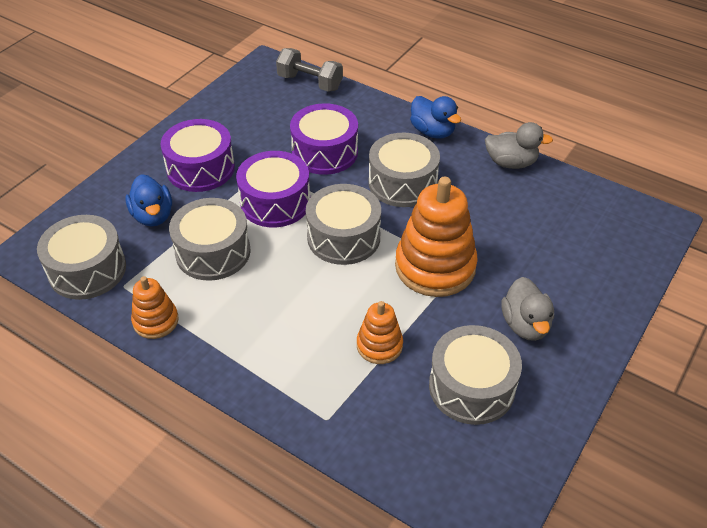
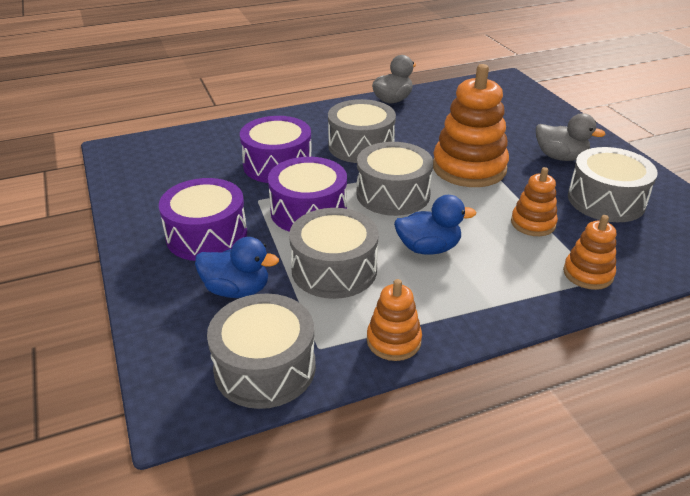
camera: 55 degrees left, 10 degrees down
grey dumbbell [276,48,343,92] -> none
blue duck [410,96,461,139] -> blue duck moved to [394,195,476,255]
none -> orange stacking toy [563,215,616,290]

